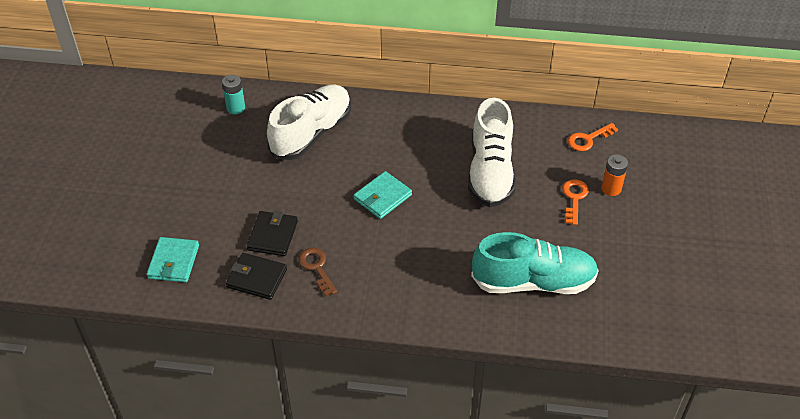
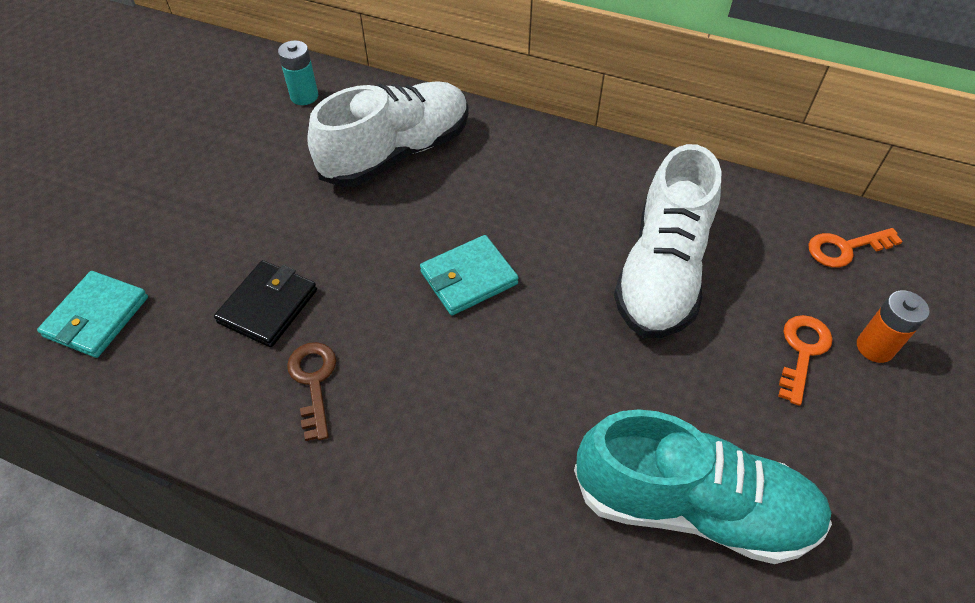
camera: 15 degrees right, 5 degrees up
black wallet [226,253,287,300] -> none

